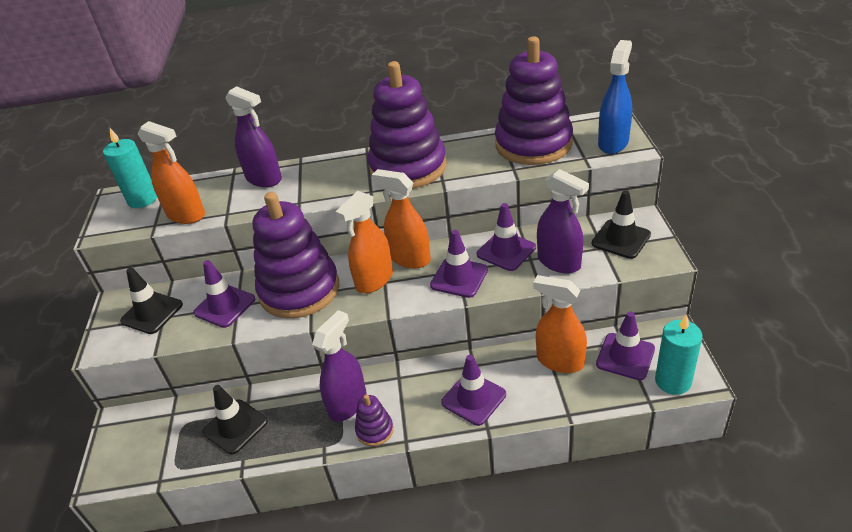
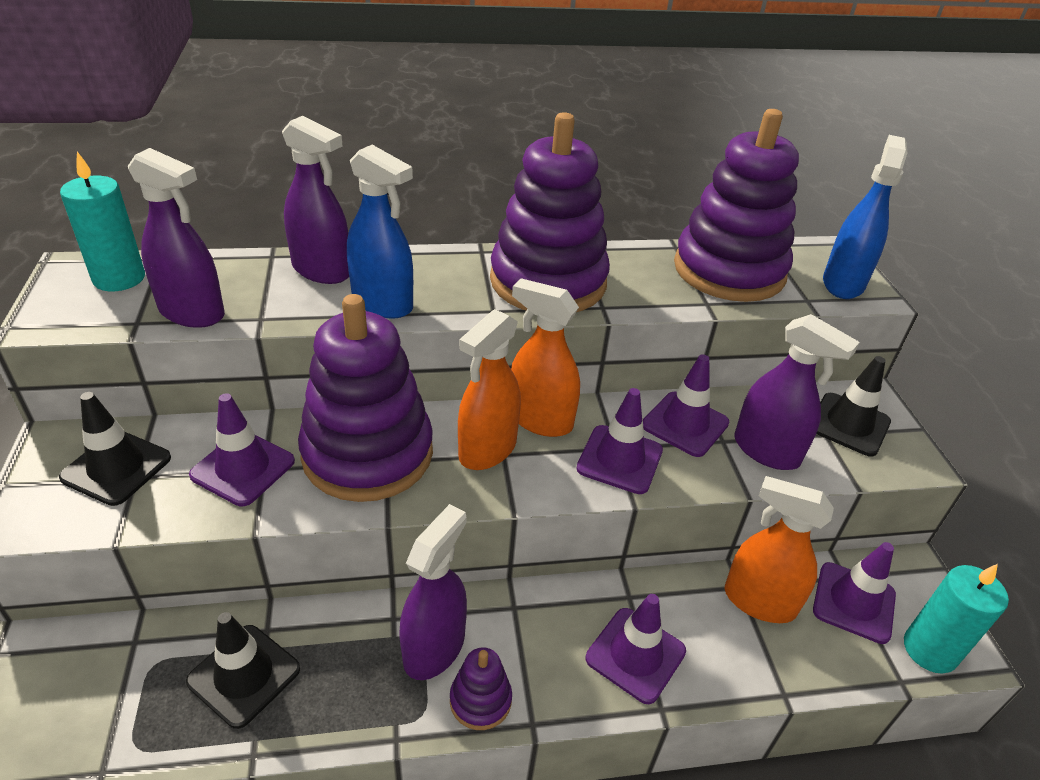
camera: 10 degrees left, 0 degrees up
orange spray bottle [138,121,205,224] -> purple spray bottle [128,148,225,328]
none -> blue spray bottle [347,145,413,319]

